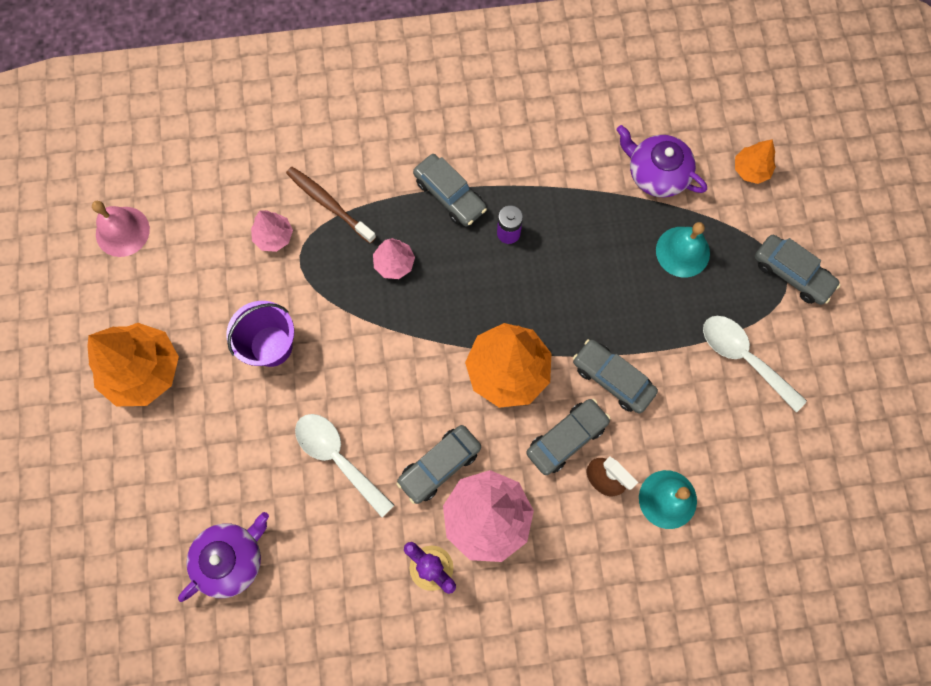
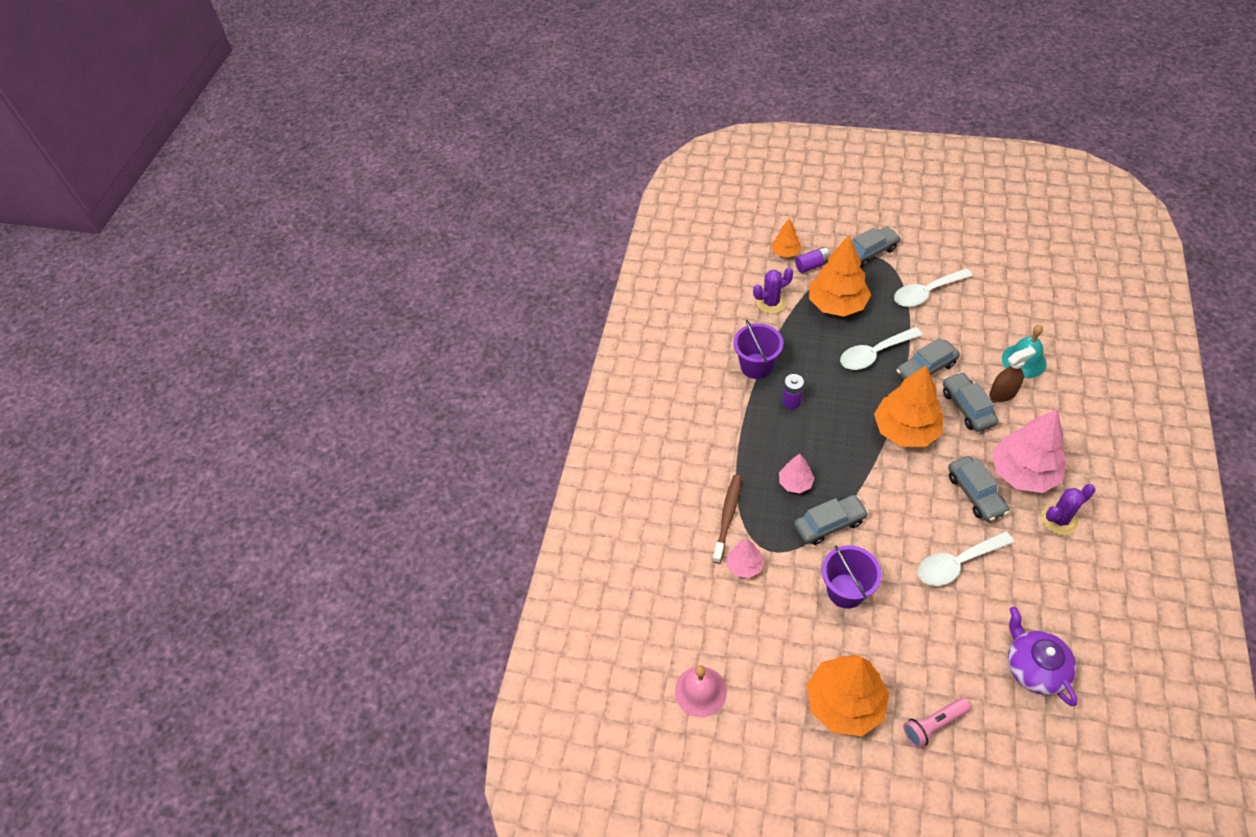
camera: 65 degrees left, 20 degrees down
brown toothbrush [286,167,376,244] -> brown toothbrush turned 135 degrees clockwise [713,475,741,564]
grey car [413,154,487,226] -> grey car moved to [794,495,869,545]
purple teapot [617,125,707,197] -> purple cactus [753,268,793,314]
turquoise bell [656,222,710,277] -> orange tree [809,235,871,317]
none -> purple bucket [733,320,783,379]
none -> purple battery [795,247,830,273]
none -> white spoon [840,327,922,370]
none -> pink flashlight [903,698,971,748]

